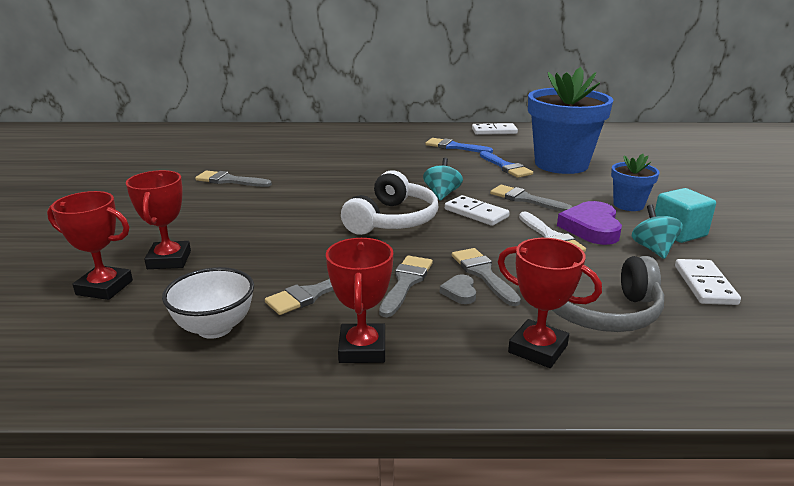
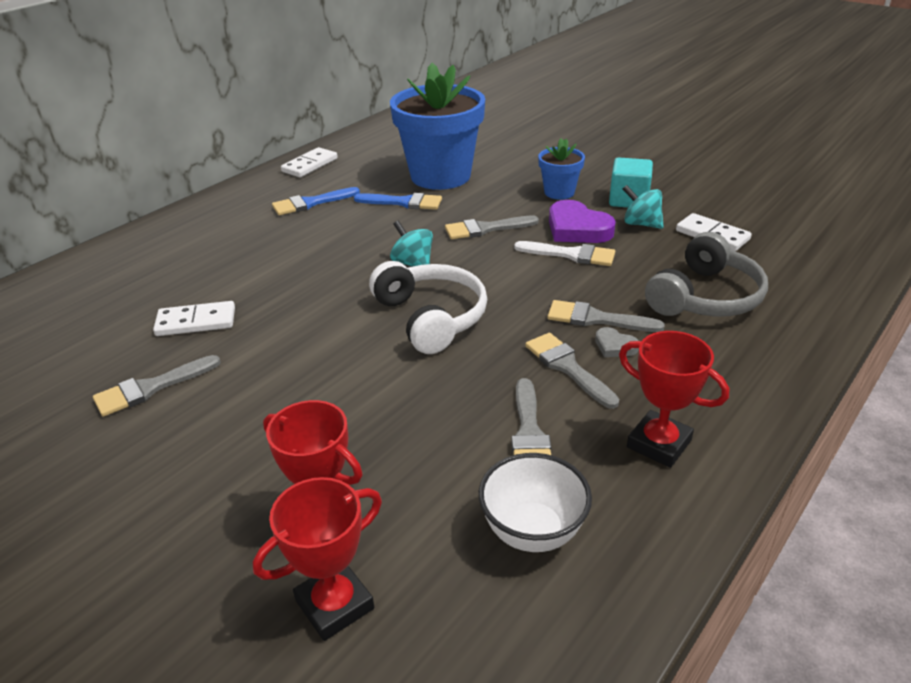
camera: 50 degrees left, 10 degrees up
white domino [445,195,510,226] -> white domino moved to [153,301,235,336]
red trophy [498,238,602,368] -> none

